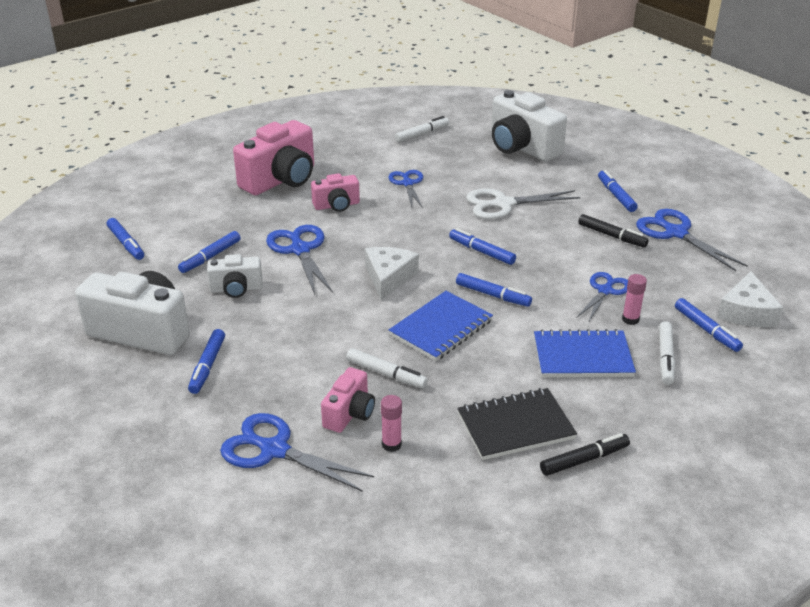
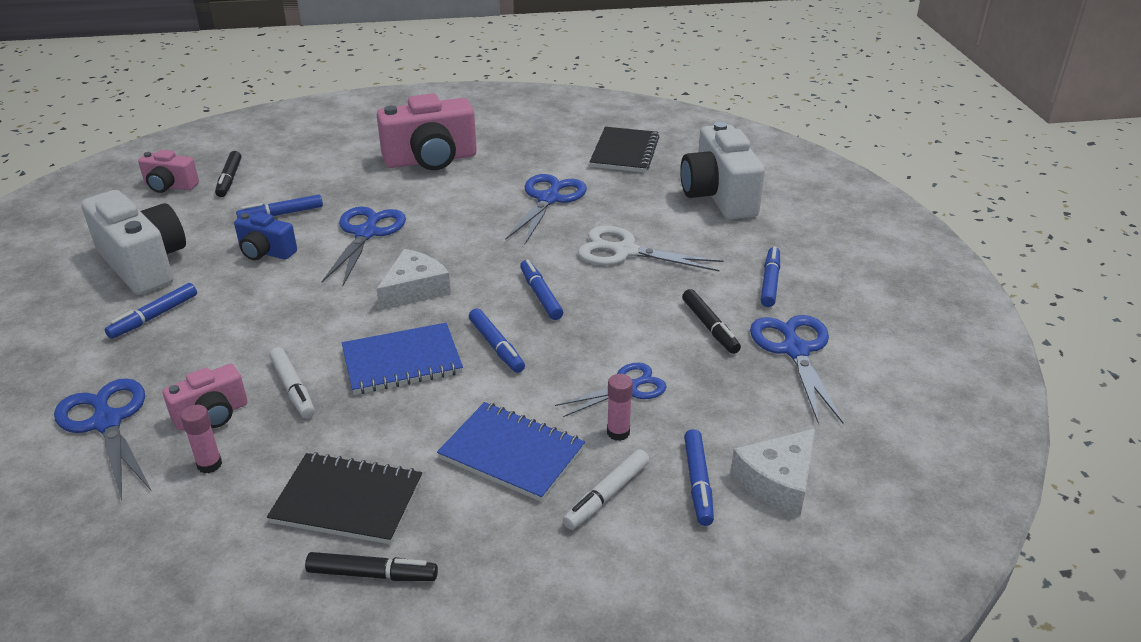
camera: 30 degrees right, 0 degrees up
blue marker [107,218,144,260] -> black marker [215,151,241,197]
white camera [207,254,263,298] -> blue camera [234,212,297,260]
pink camera [311,173,360,212] -> pink camera moved to [138,150,199,193]
blue scissors [388,170,423,208] -> blue scissors [505,174,587,245], size x1.51
white marker [395,116,449,142] -> black notebook [590,127,659,173]

